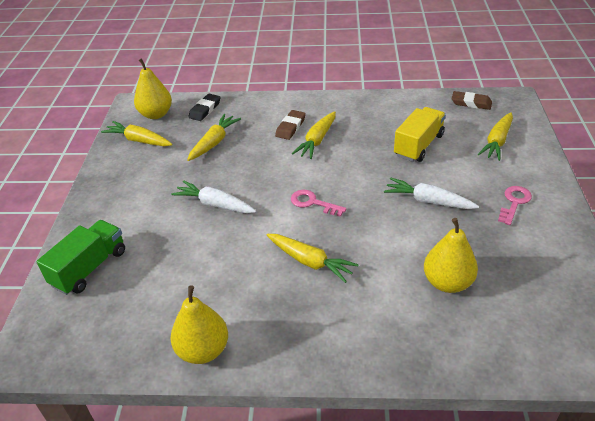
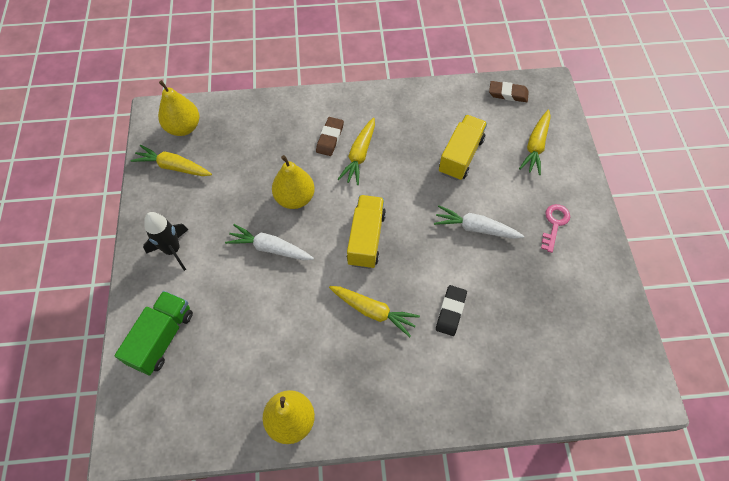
camera: 10 degrees left, 20 degrees up
yellow carrot [187,114,241,161] -> none
black eraser [188,94,220,121] -> black eraser moved to [436,285,467,336]
pink key [291,190,346,217] -> yellow truck [347,195,386,269]
yellow pear [424,218,478,293] -> yellow pear moved to [272,155,315,209]
none -> black rocket [143,212,188,271]

